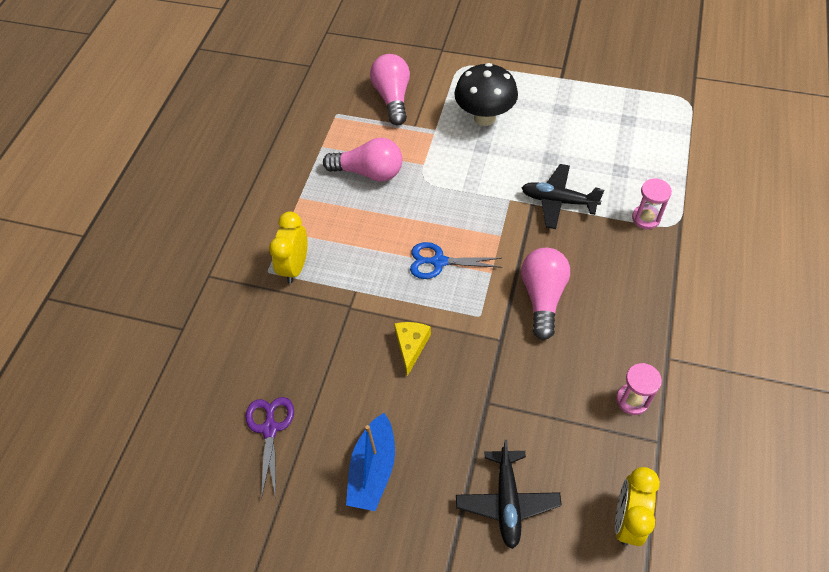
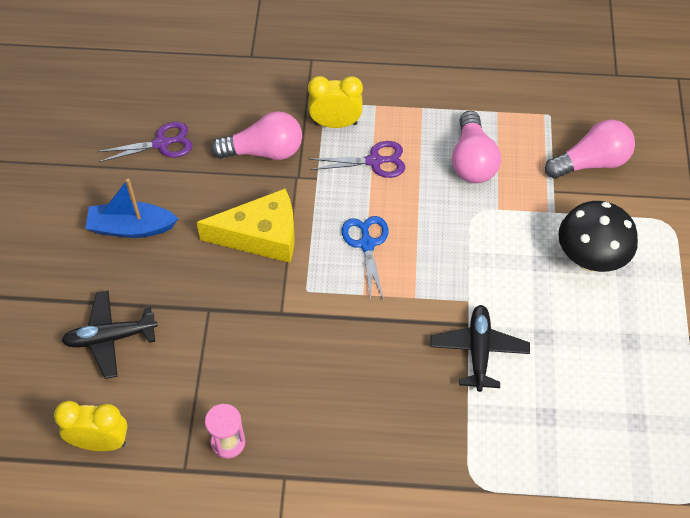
camera: 75 degrees right, 0 degrees up
yellow cheese [394,322,431,376] -> yellow cheese [196,189,295,263], size x1.82
pink light bulb [521,248,570,340] -> pink light bulb moved to [211,111,302,160]
pink hourglass [632,178,672,229] -> none
none -> purple scissors [309,141,405,178]

